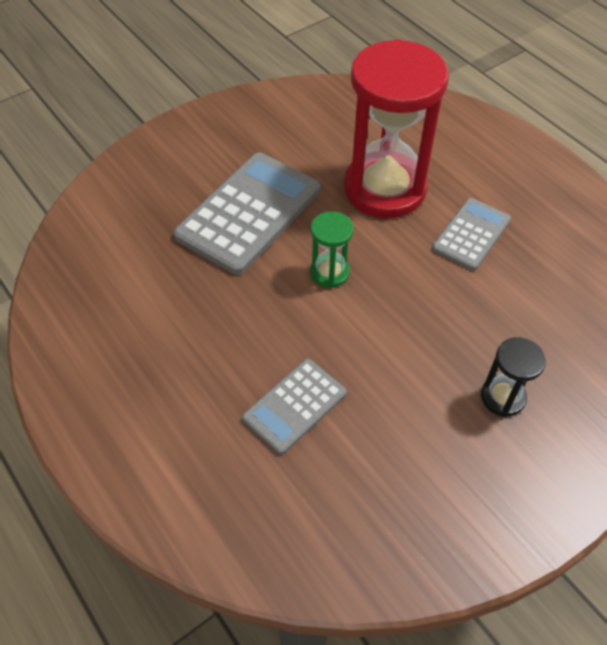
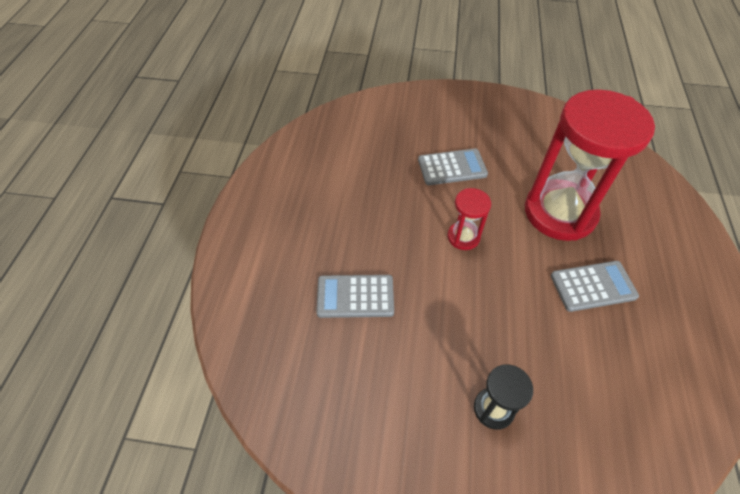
camera: 45 degrees right, 0 degrees up
grey calculator [174,152,320,275] -> grey calculator [418,148,488,185], size x0.57
green hourglass [310,211,354,288] -> red hourglass [448,188,491,250]

